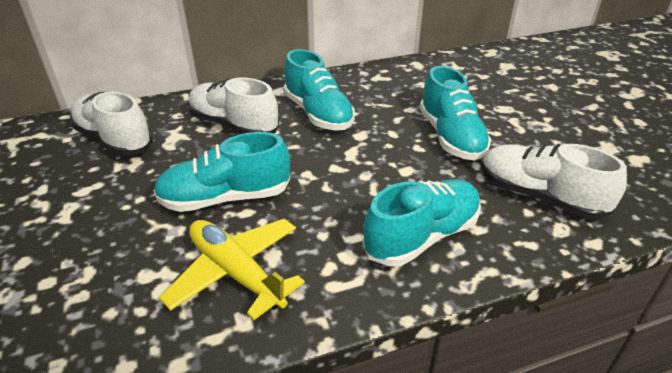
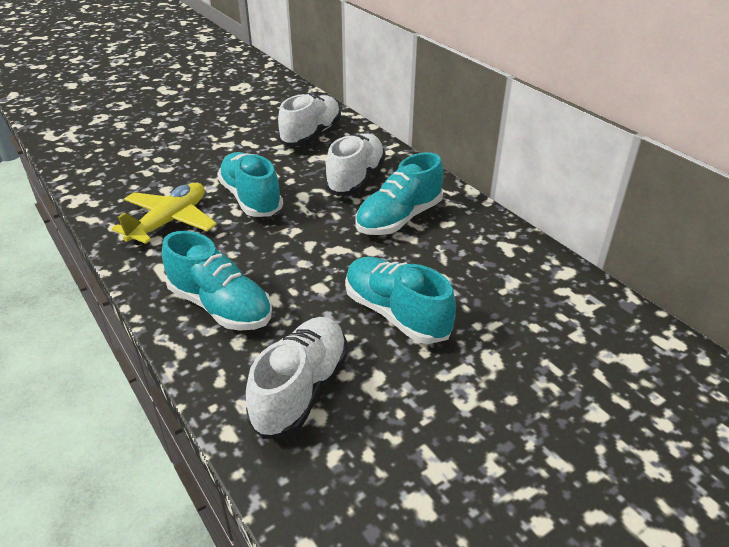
camera: 75 degrees right, 0 degrees up
turquoise shoe [420,66,491,160] -> turquoise shoe turned 75 degrees clockwise [345,257,456,344]

